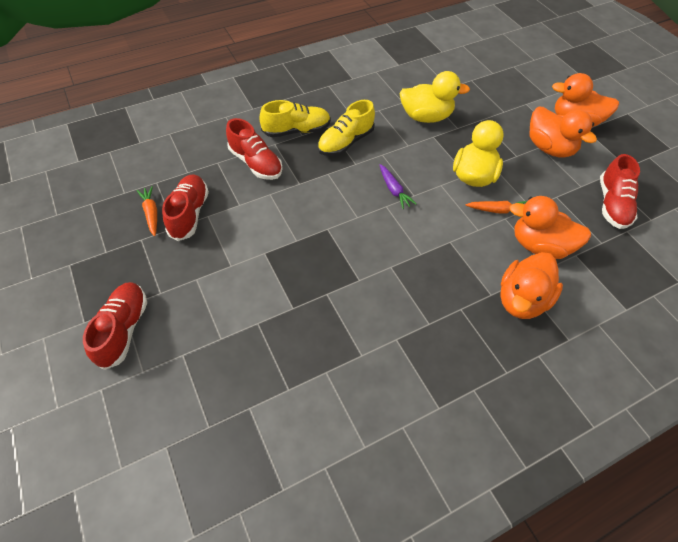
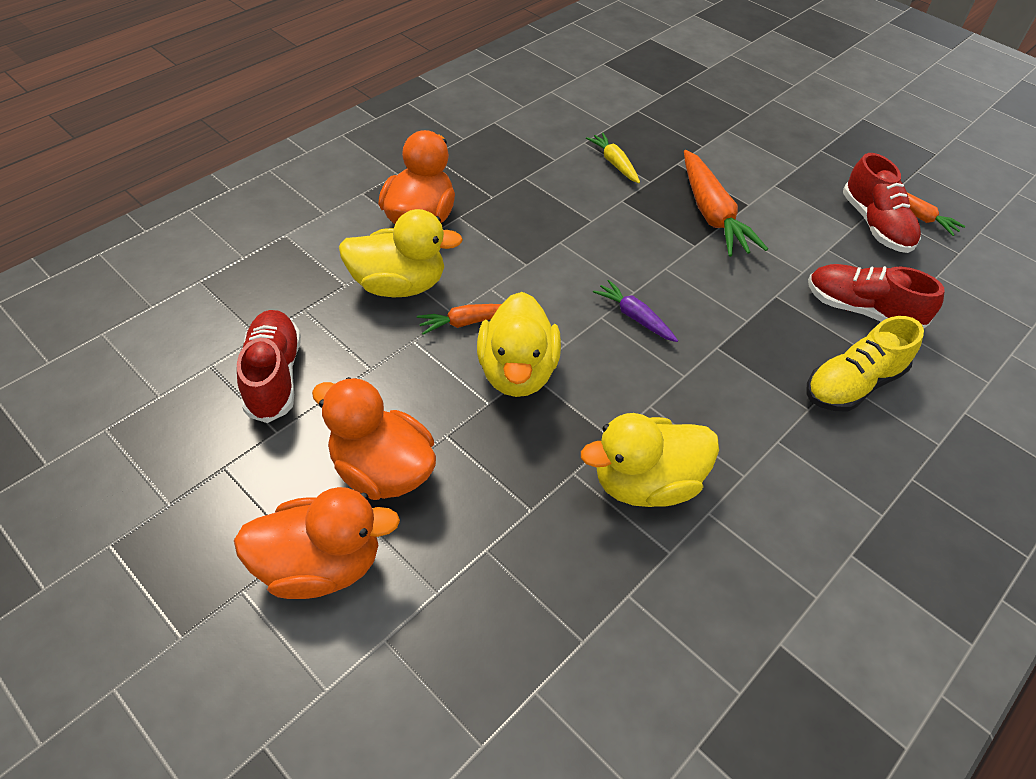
camera: 160 degrees right, 5 degrees down
red shoe [83,282,147,370] -> none
yellow shoe [318,100,375,156] -> none
orange duck [509,196,591,259] -> yellow duck [339,209,463,297]
none -> yellow carrot [586,133,640,183]
none -> orange carrot [684,150,768,257]

